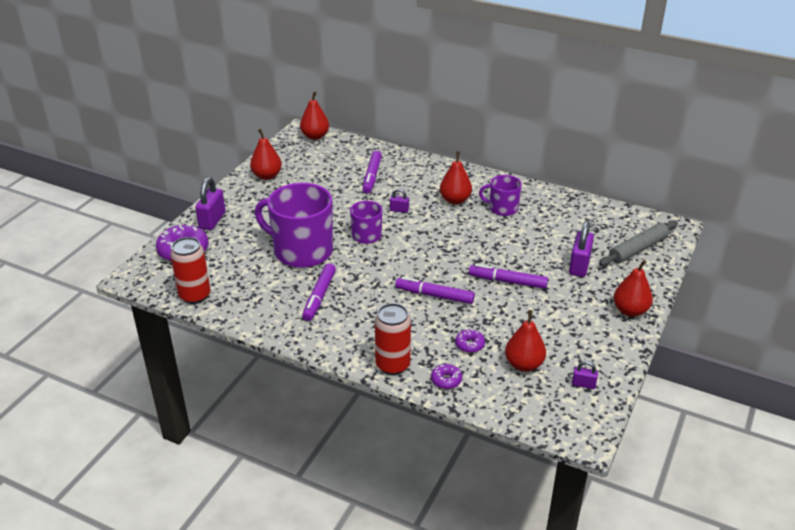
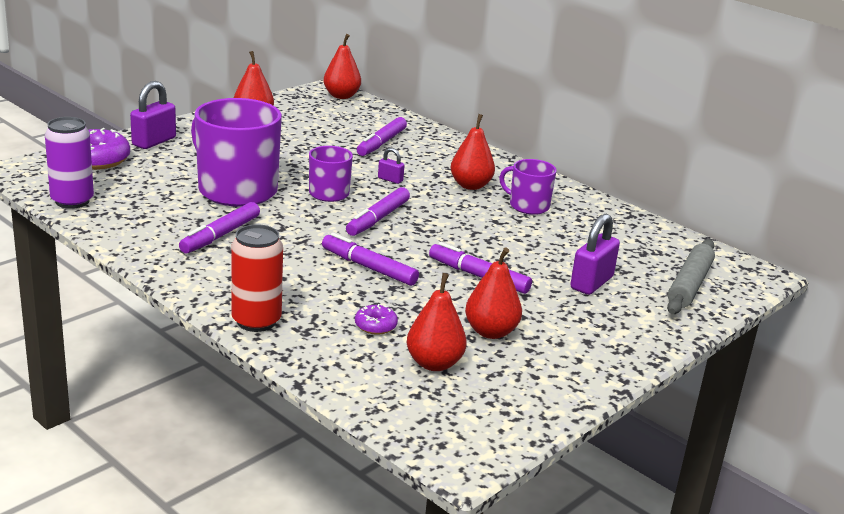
camera: 15 degrees right, 10 degrees down
red can [170,237,210,304] -> purple can [45,117,94,209]
purple donut [431,364,462,389] -> none
purple padlock [572,361,598,389] -> none
grey rolling pin [599,220,678,266] -> grey rolling pin turned 45 degrees counterclockwise [667,239,715,314]
red pear [614,260,653,317] -> red pear moved to [465,247,522,339]
none -> purple marker [346,187,410,236]

